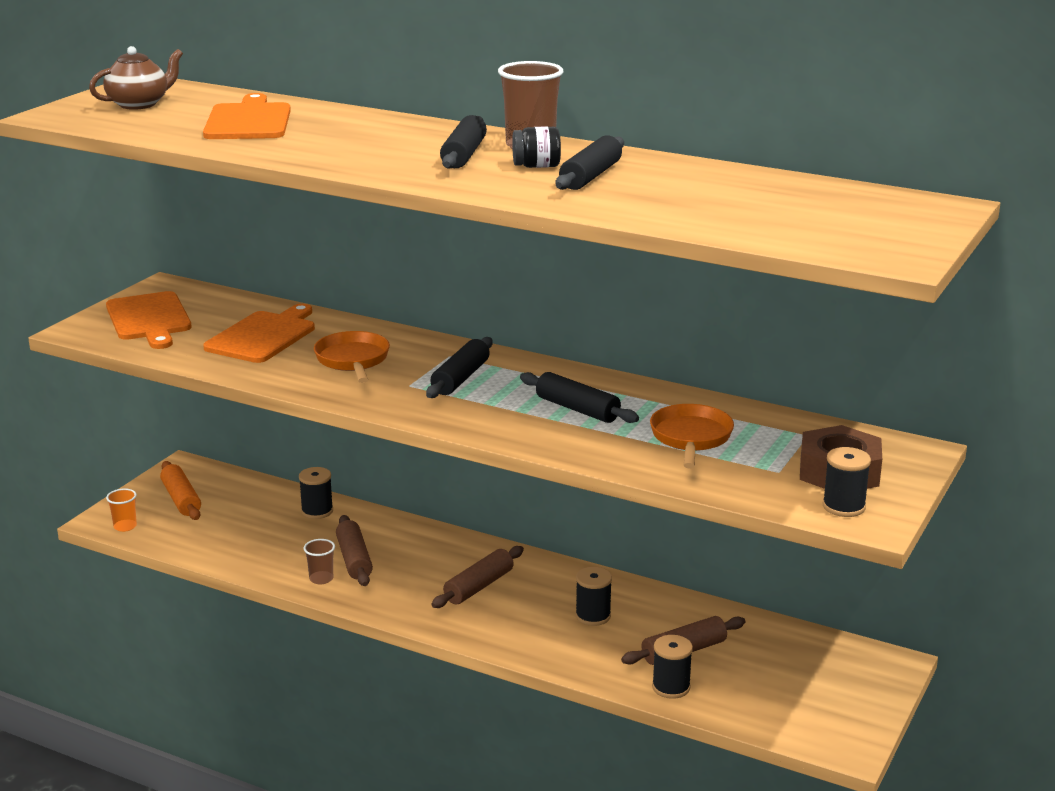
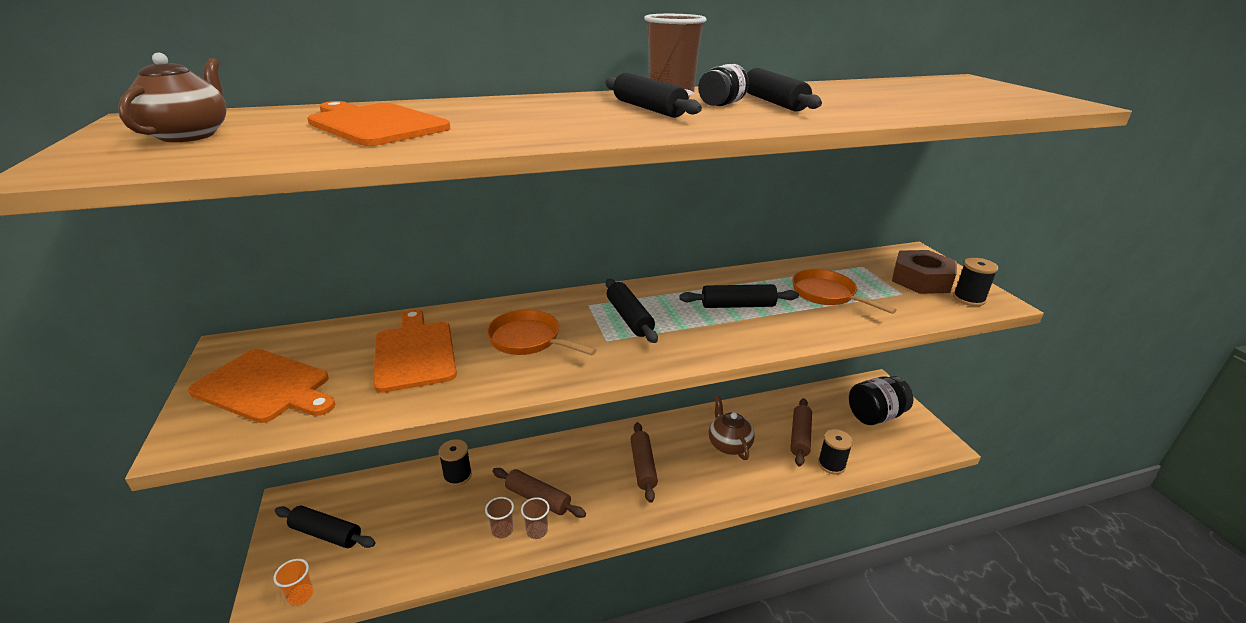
camera: 45 degrees left, 5 degrees up
orange rolling pin [160,461,201,520] -> black rolling pin [275,506,376,548]
black spool [575,567,612,626] -> brown teapot [709,396,755,460]
none -> brown cup [485,497,514,538]
none -> black jar [849,376,914,425]

